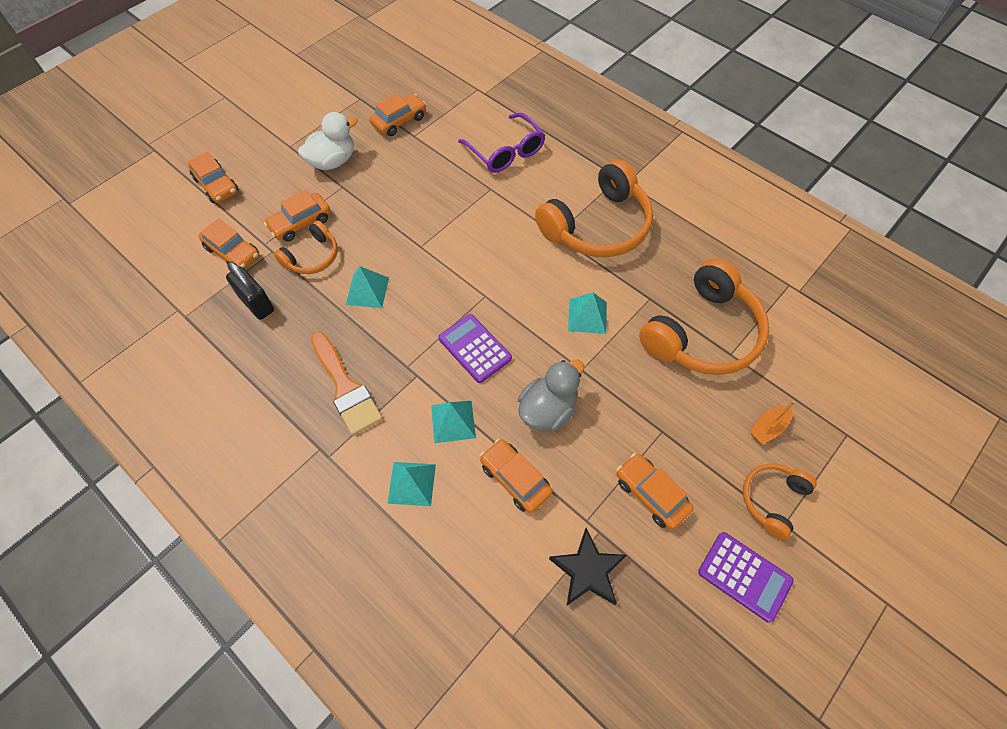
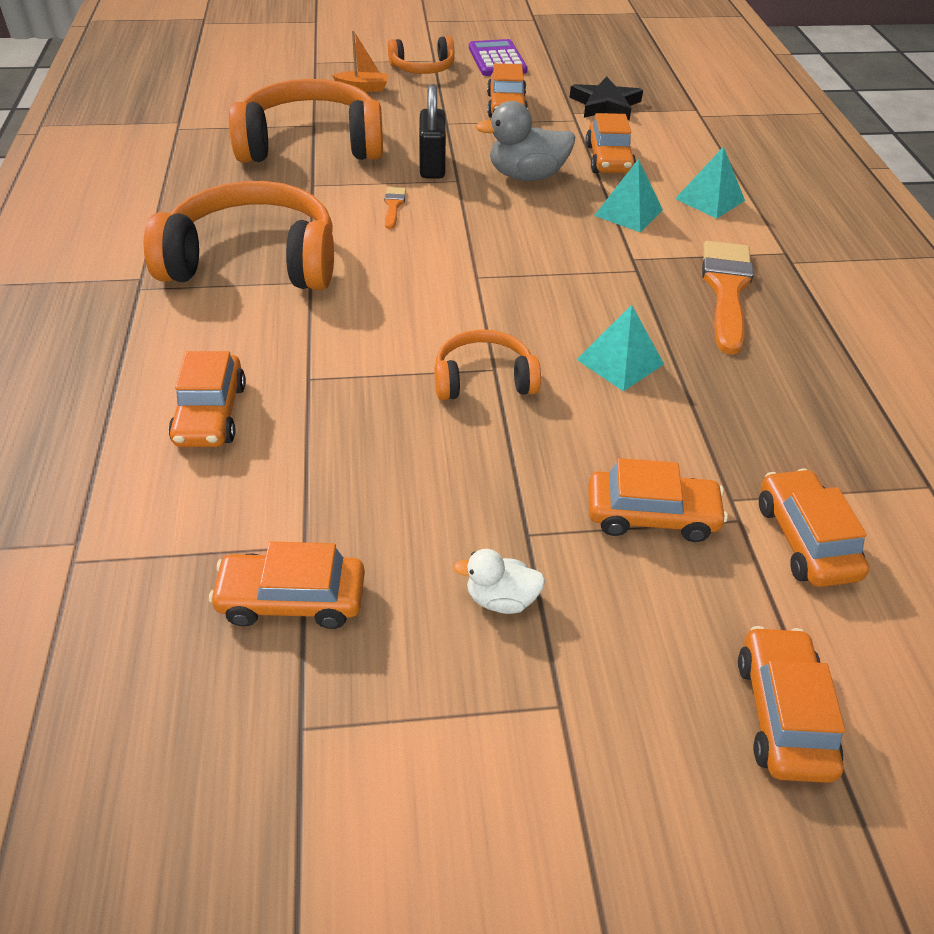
camera: 140 degrees left, 15 degrees down
black padlock [226,262,274,320] -> black padlock moved to [419,84,446,179]
orange headphones [274,220,338,274] -> orange headphones moved to [435,330,541,400]
white duck [298,112,358,170] -> white duck [453,549,545,614], size x0.55
purple calculator [438,314,512,383] -> none
purple glasses [458,113,545,173] -> orange car [169,351,246,447]
turquoise pyramid [568,292,607,334] -> orange brush [384,187,406,229]

